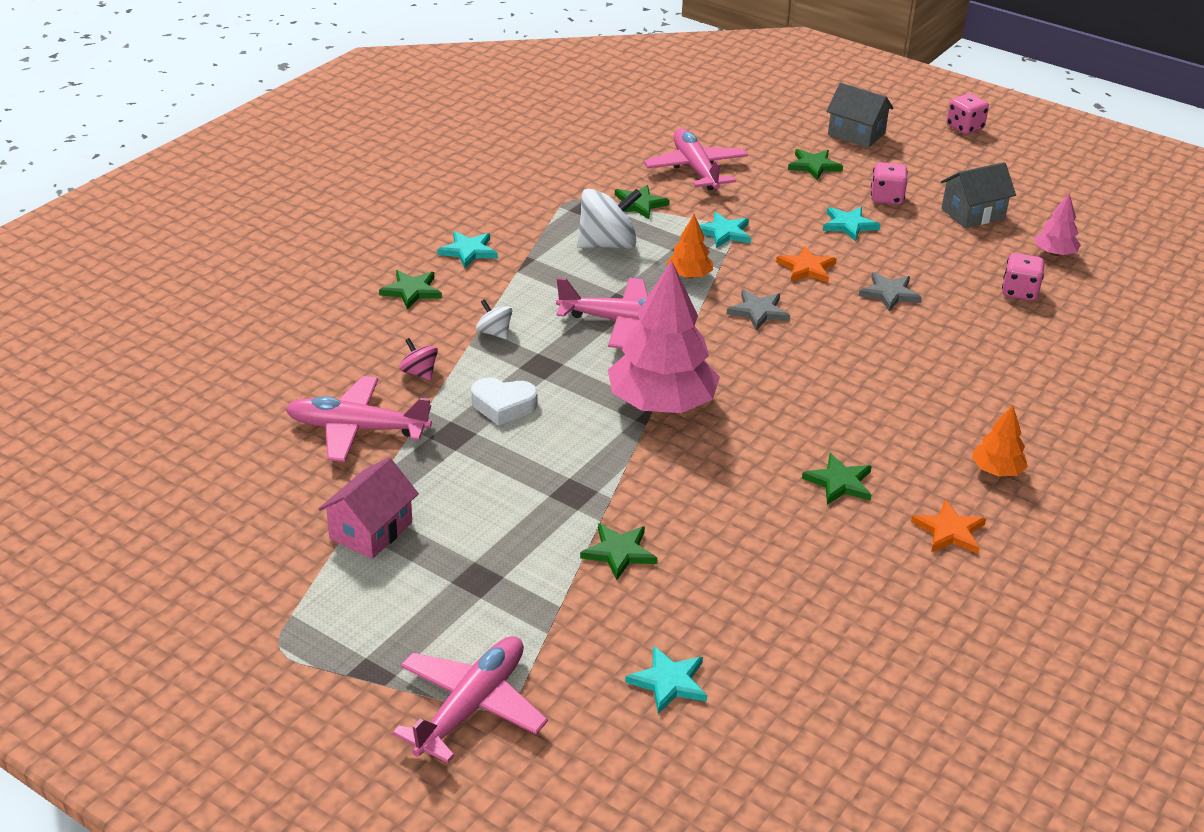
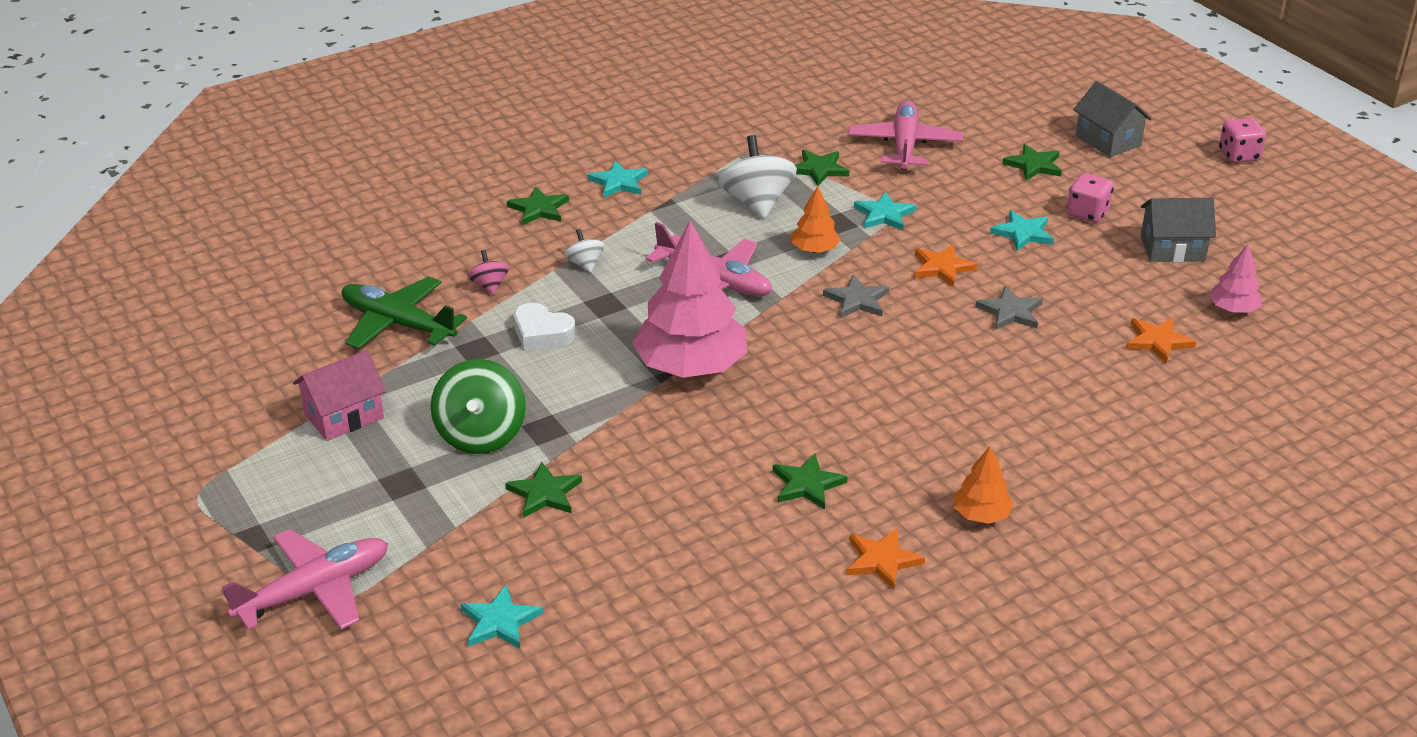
camera: 25 degrees right, 0 degrees up
pink plane [285,376,432,462] -> green plane [342,276,467,349]
white spinning top [577,188,642,249] -> white spinning top turned 105 degrees counterclockwise [718,135,797,219]
pink dice [1002,253,1045,301] -> orange star [1126,318,1196,364]
none -> green spinning top [431,359,526,454]

